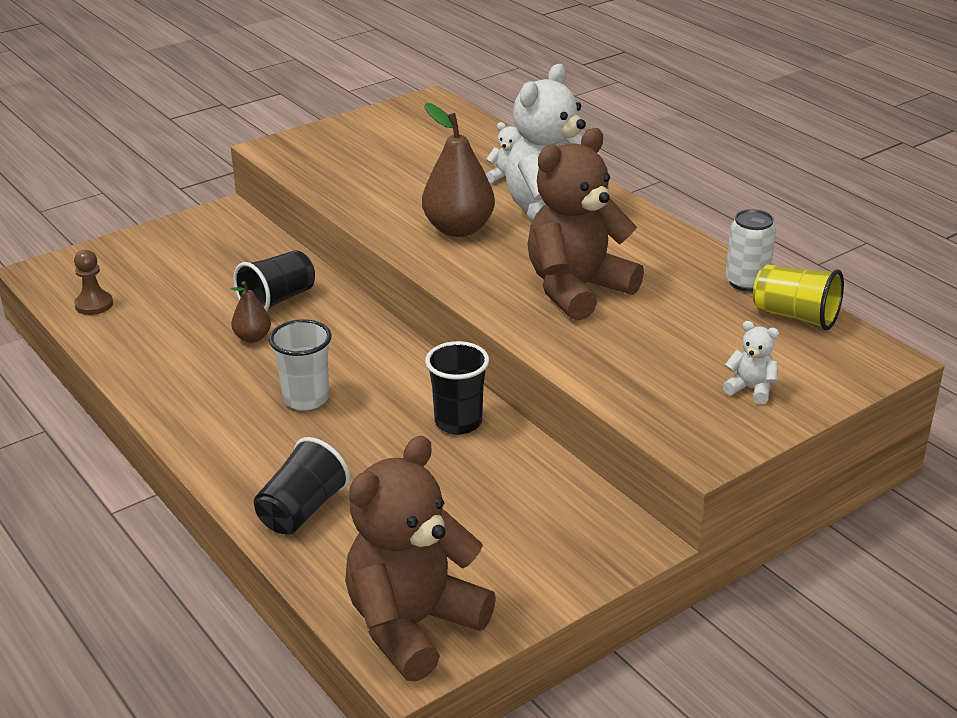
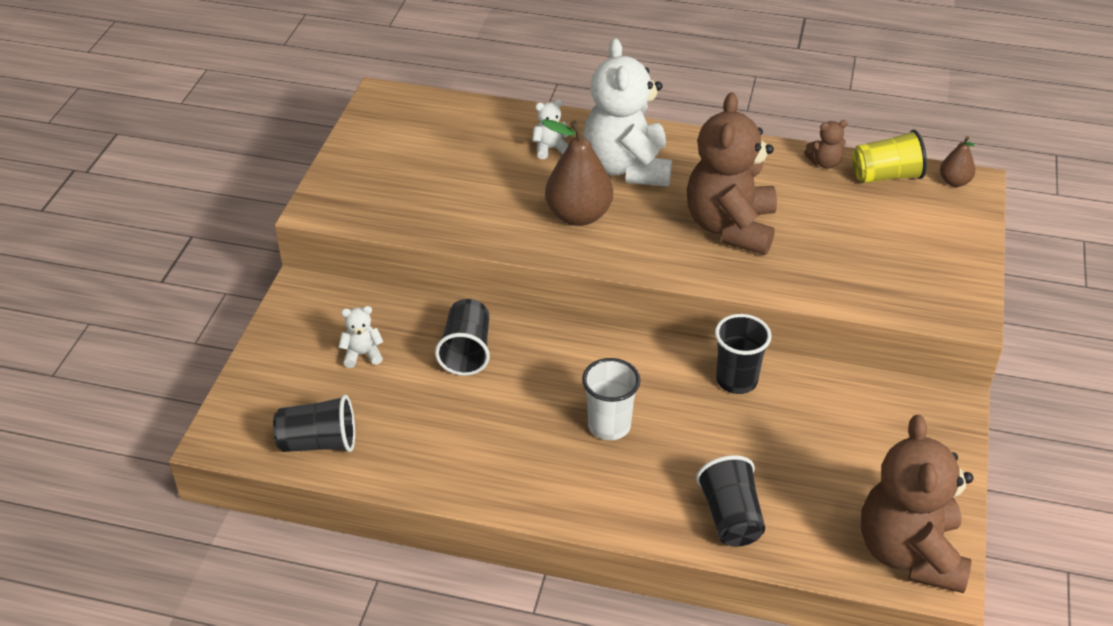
camera: 40 degrees left, 10 degrees up
brown pawn [74,250,113,315] -> black cup [273,395,355,452]
brown pear [230,281,271,343] -> brown pear moved to [940,136,975,187]
white teddy bear [723,321,779,404] -> white teddy bear moved to [338,306,383,368]
white can [725,209,776,292] -> brown teddy bear [804,120,848,168]

